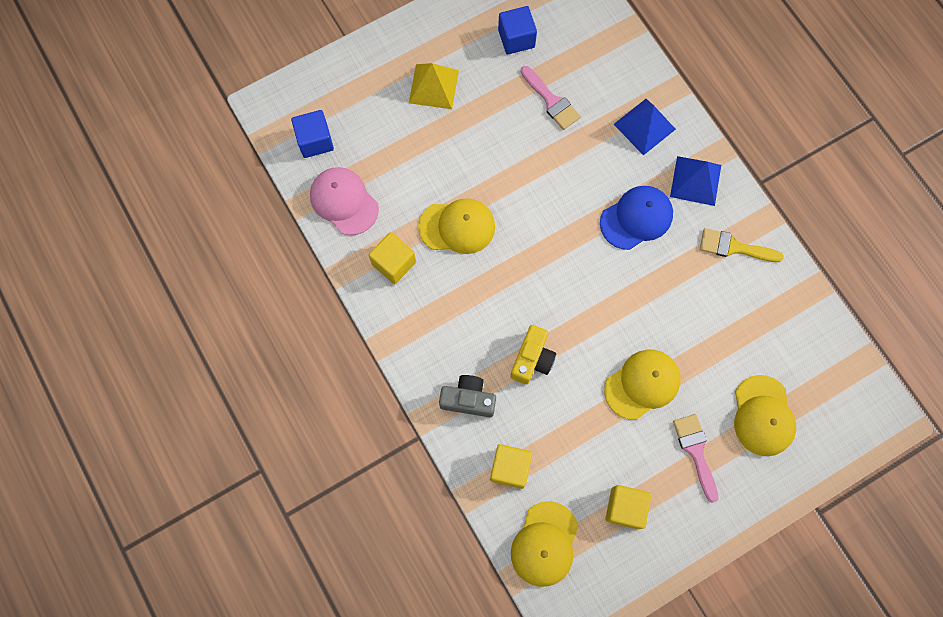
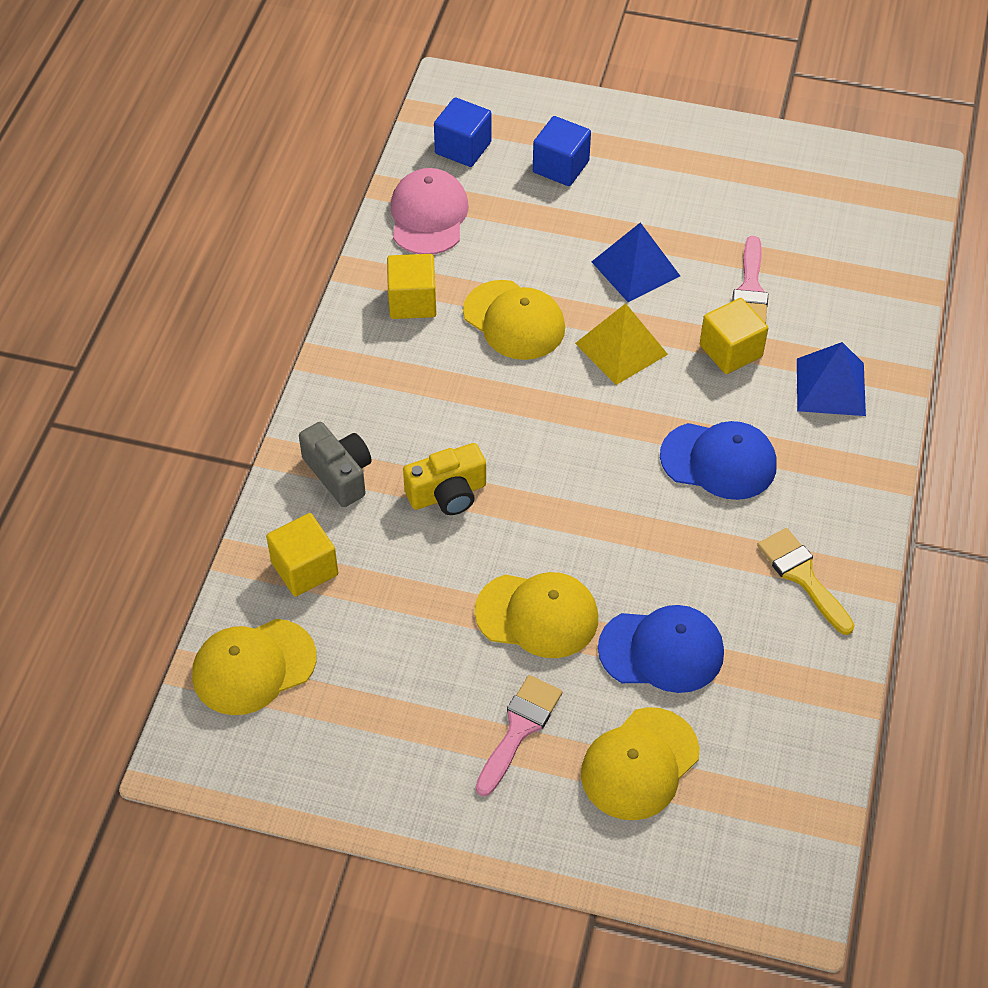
camera: 45 degrees right, 20 degrees down
yellow pyramid [409,63,459,109] -> yellow pyramid moved to [575,303,668,385]
blue cube [498,6,537,55] -> blue cube moved to [533,116,591,186]
yellow cube [605,485,652,529] -> yellow cube moved to [700,298,768,374]
blue pyramid [670,156,721,206] -> blue pyramid moved to [592,222,680,302]
none -> blue cap [598,605,724,693]

